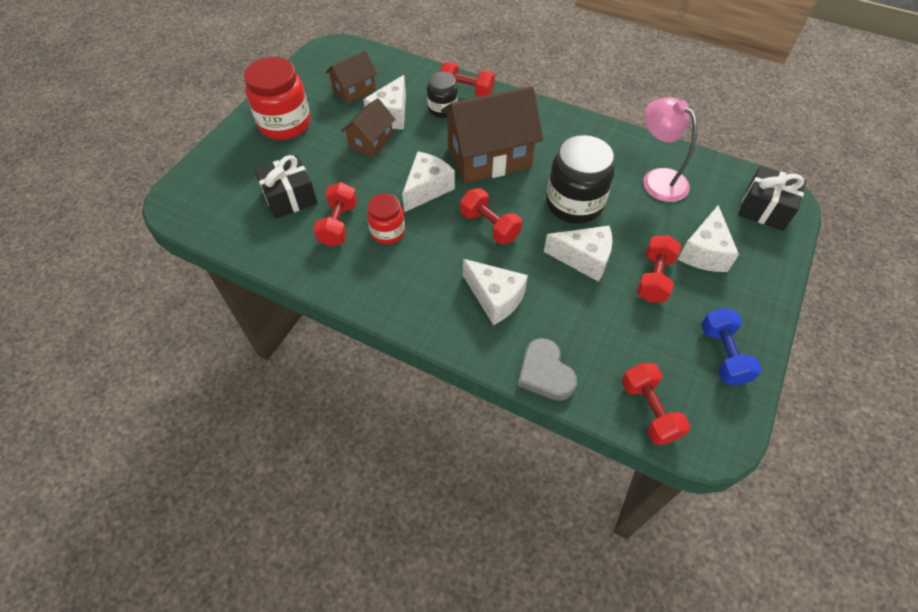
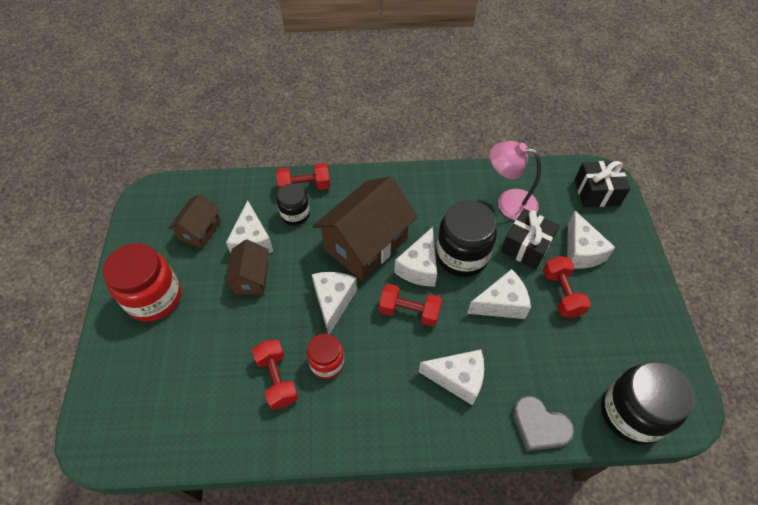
camera: 30 degrees left, 0 degrees up
black gift [254,155,317,219] -> black gift moved to [501,209,559,269]
red dumbbell [622,363,690,445] -> black jar [601,361,694,445]
blue dumbbell [701,308,762,386] -> none
none -> white cheese [394,227,437,287]

